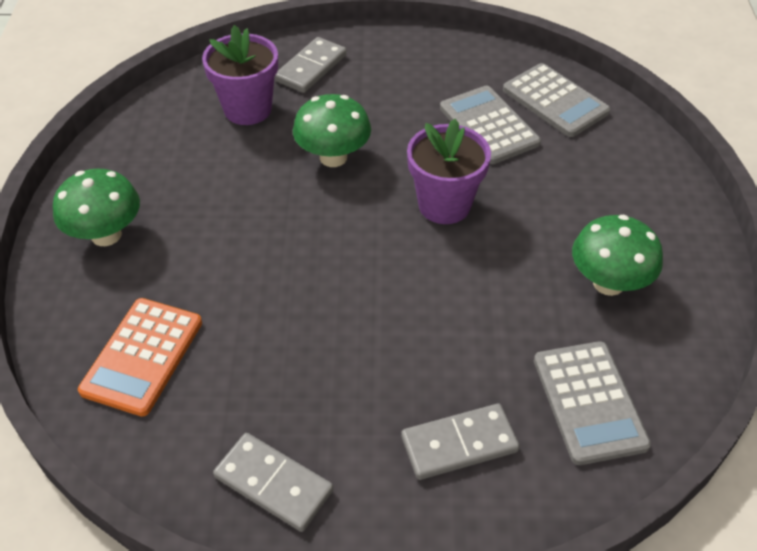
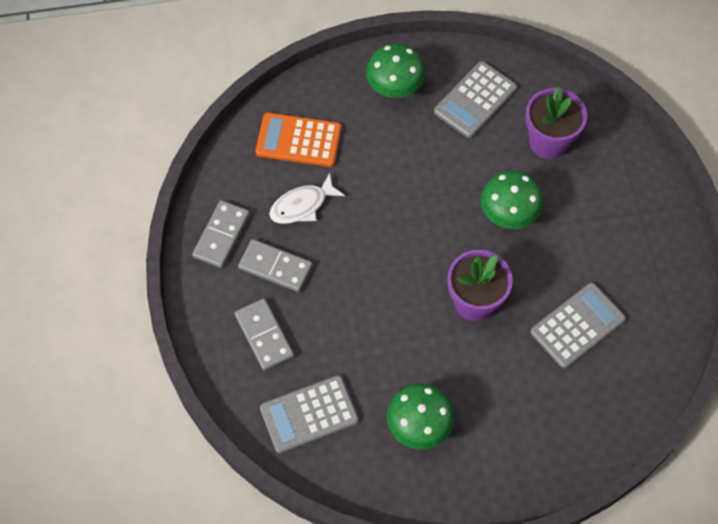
camera: 80 degrees right, 15 degrees up
grey domino [274,37,347,93] -> grey domino moved to [238,239,312,292]
grey calculator [503,63,610,137] -> grey calculator moved to [434,61,517,138]
none -> white fish [269,173,345,224]

